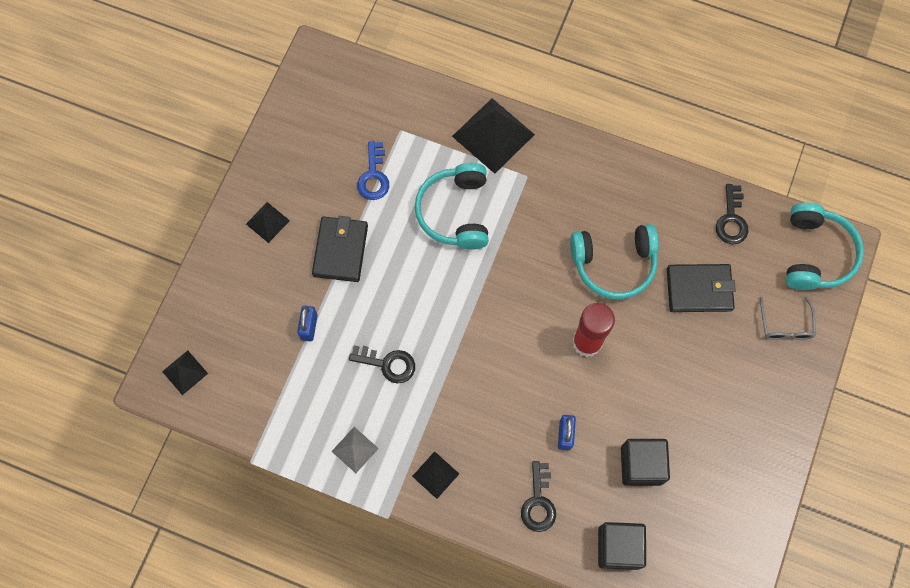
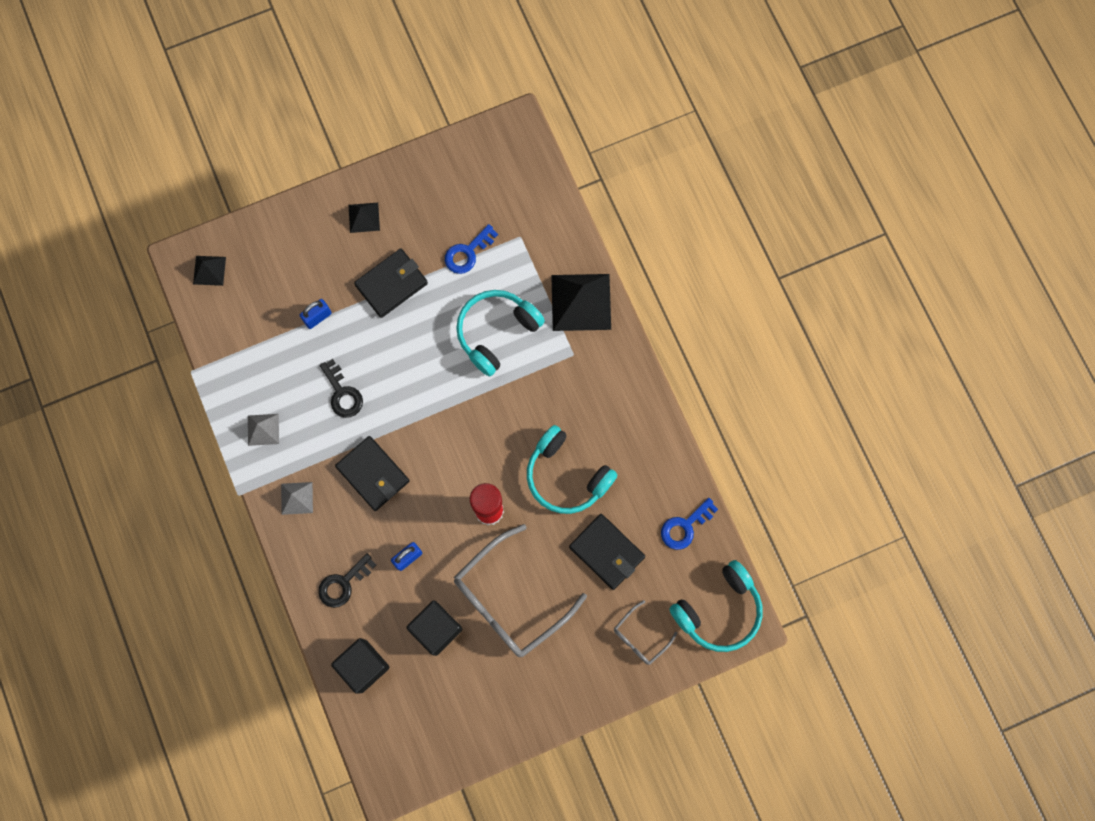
camera: 45 degrees right, 5 degrees up
black pyramid [412,451,459,499] -> grey pyramid [281,482,313,515]
black key [716,184,748,244] -> blue key [661,498,718,550]
none -> black wallet [335,436,410,511]
none -> grey glasses [454,524,587,657]

